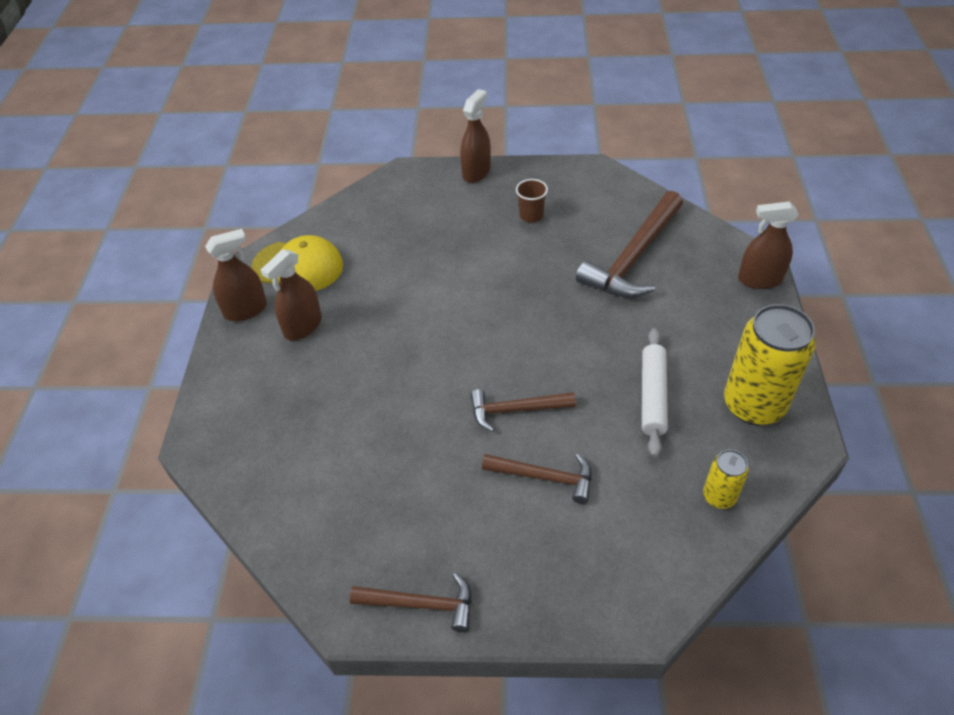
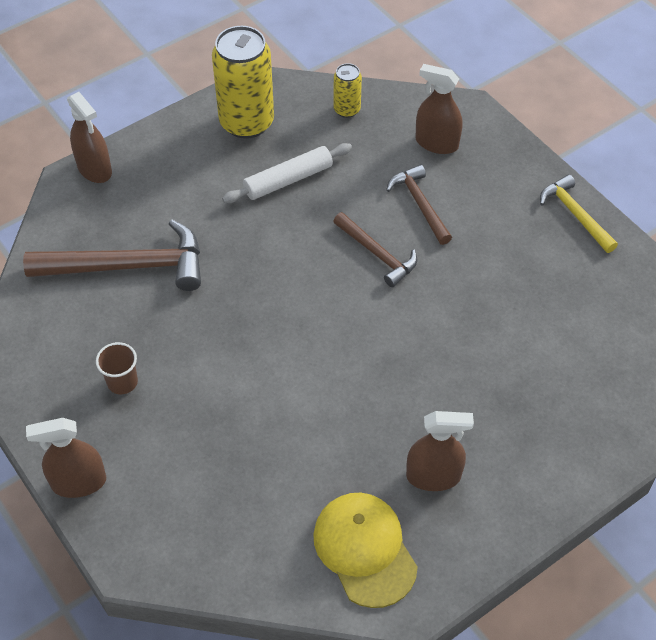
camera: 130 degrees left, 5 degrees up
brown spray bottle [205,229,267,321] -> brown spray bottle moved to [415,64,462,154]
brown hammer [350,573,472,632] -> yellow hammer [540,175,618,253]

